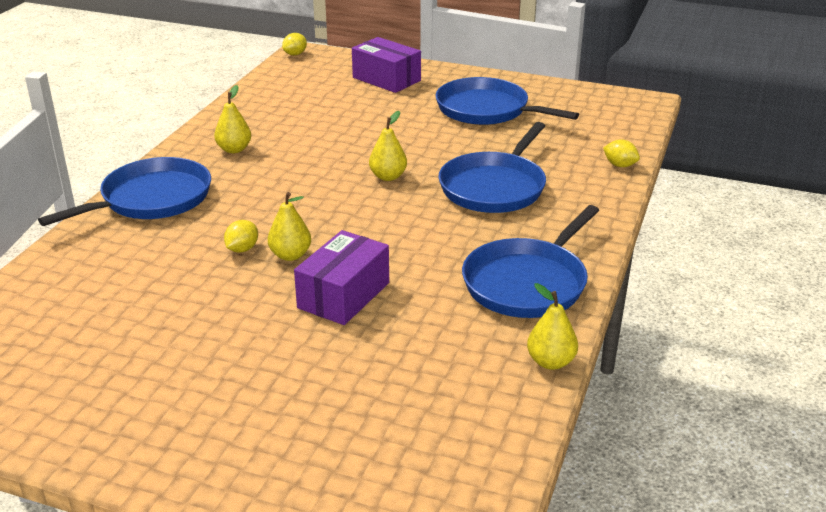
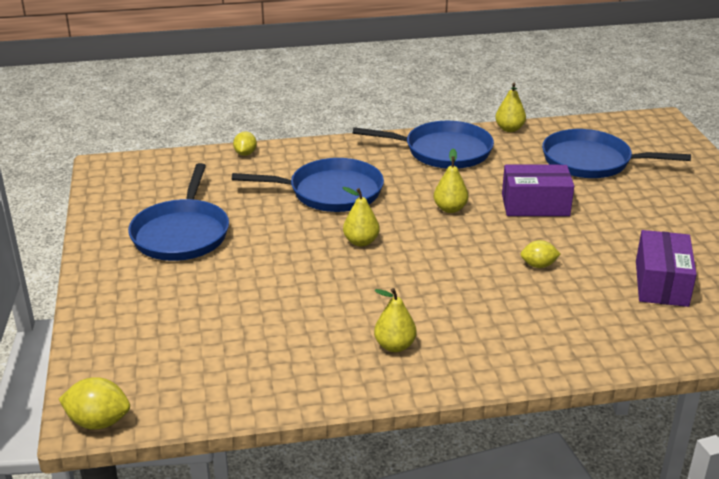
camera: 120 degrees left, 0 degrees up
blue pan [38,157,211,226] -> blue pan moved to [542,129,691,178]
yellow pear [268,192,311,261] -> yellow pear moved to [434,148,468,213]
yellow lemon [282,33,307,56] -> yellow lemon [59,377,130,430], size x1.50
purple box [352,37,421,93] -> purple box moved to [636,230,697,307]

